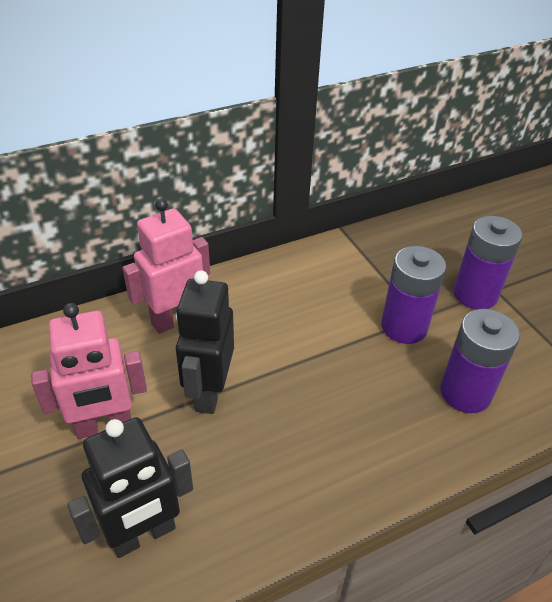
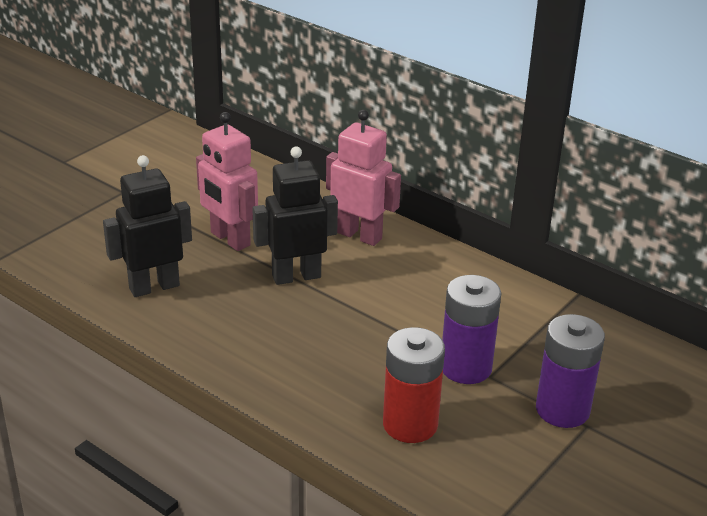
camera: 65 degrees right, 10 degrees down
black robot [67,417,193,558] -> black robot turned 120 degrees clockwise [103,155,192,297]
purple battery [440,309,520,413] -> red battery [383,327,445,443]

